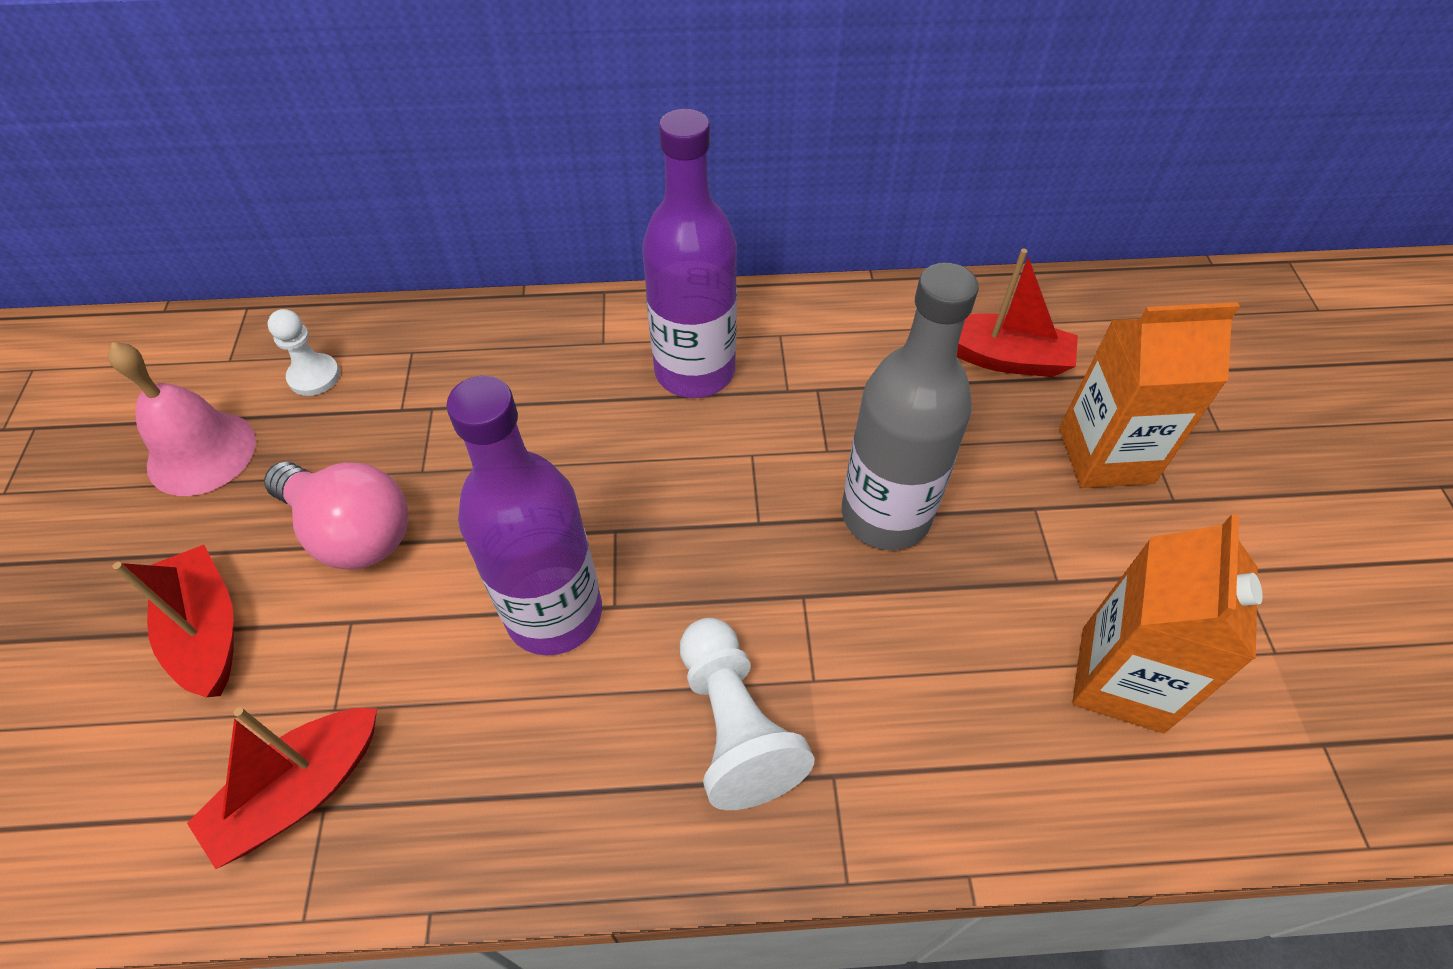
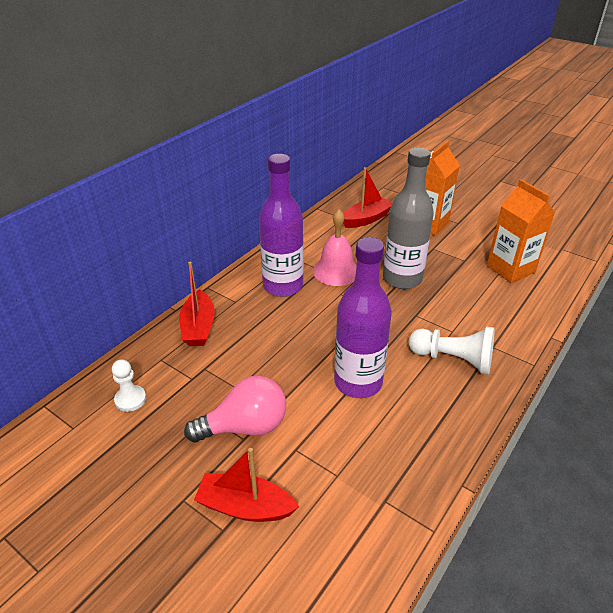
camera: 50 degrees left, 15 degrees down
pink bell [108,342,256,496] -> pink bell moved to [313,209,357,286]
red boat [187,707,377,869] -> red boat moved to [179,262,215,346]

